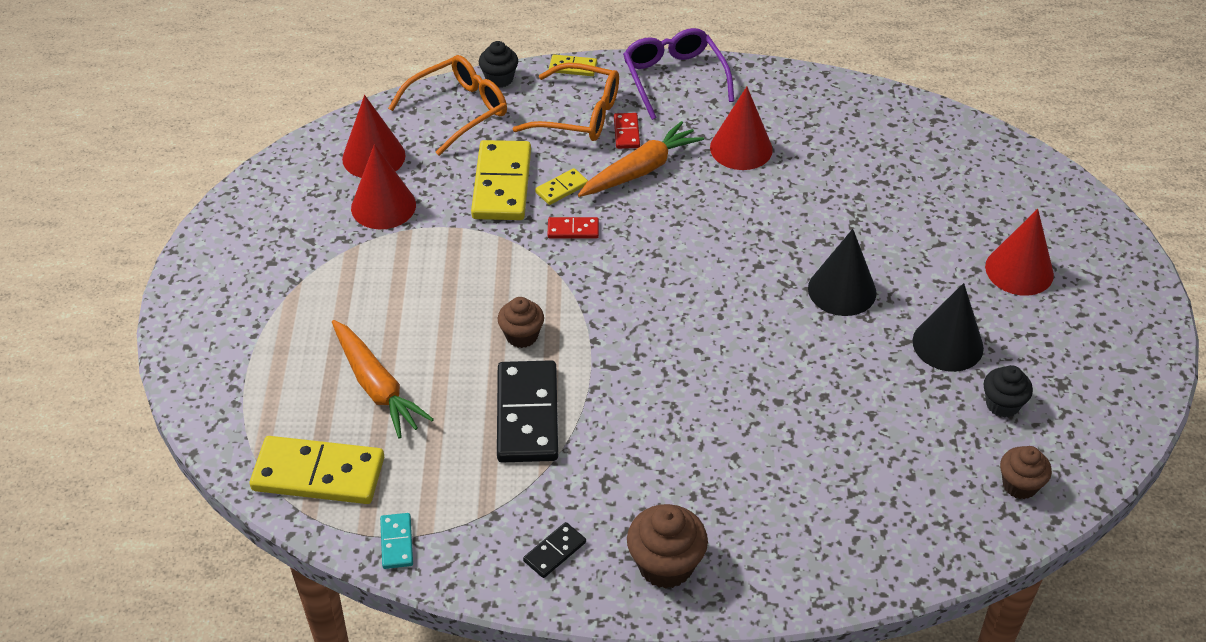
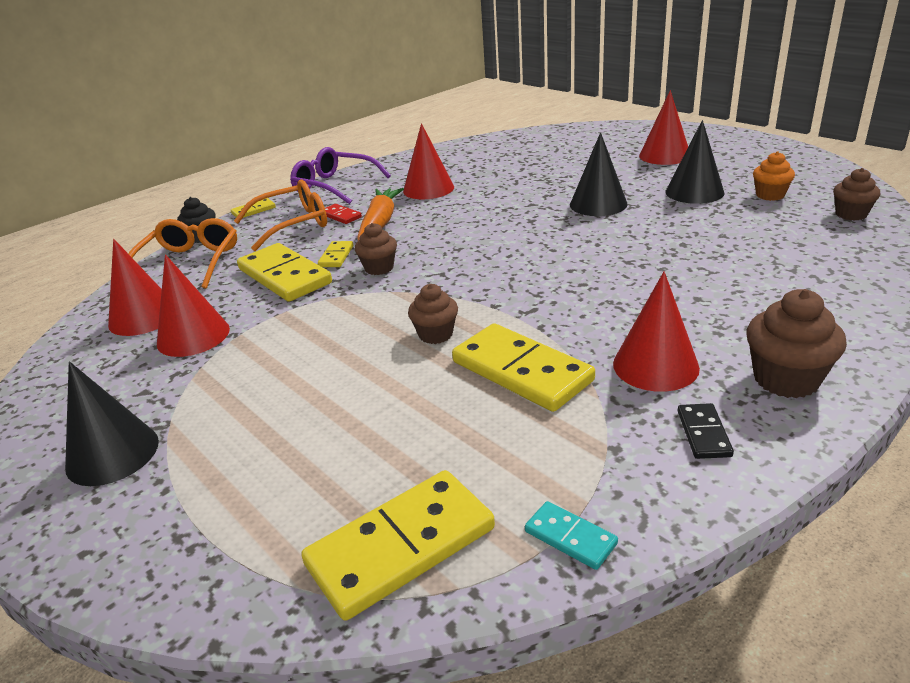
camera: 40 degrees left, 15 degrees down
orange carrot [332,320,434,439] -> none
black domino [497,360,558,463] -> yellow domino [452,323,595,412]
red domino [548,217,599,238] -> brown cupcake [355,223,397,275]
black cupcake [984,365,1033,418] -> orange cupcake [753,151,795,201]
none -> black cone [65,361,159,486]
none -> red cone [613,271,700,392]

